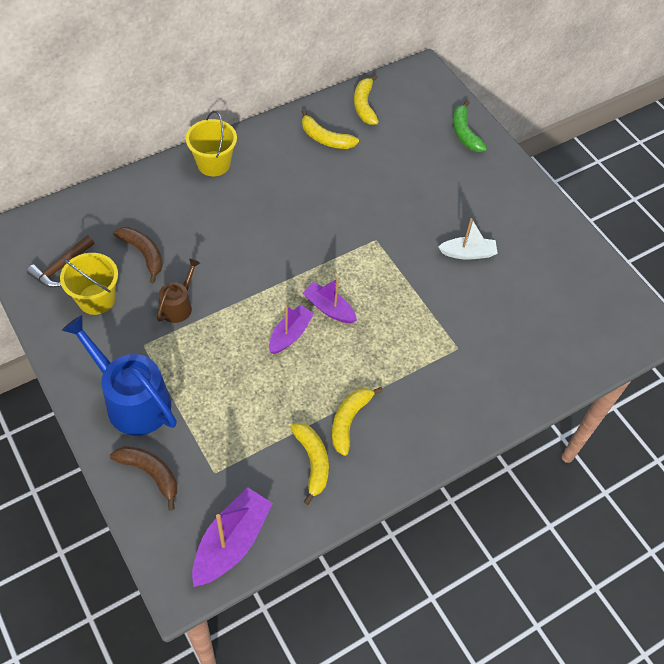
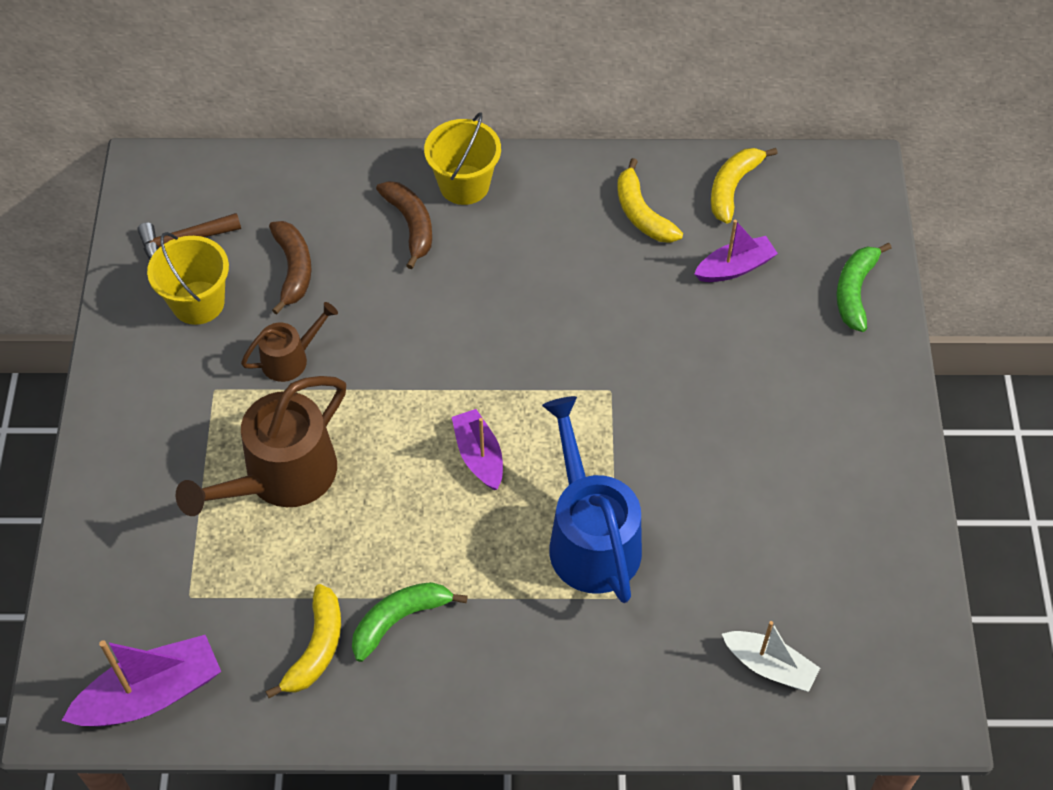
camera: 35 degrees right, 0 degrees up
blue watering can [62,315,177,436] -> blue watering can moved to [542,396,642,603]
brown banana [110,446,177,511] -> brown banana moved to [376,181,432,269]
purple boat [269,305,314,354] -> purple boat moved to [694,220,778,282]
yellow banana [332,387,383,456] -> green banana [352,582,468,662]
white boat [438,218,498,260] -> white boat moved to [722,621,820,692]
none -> brown watering can [176,376,346,516]

